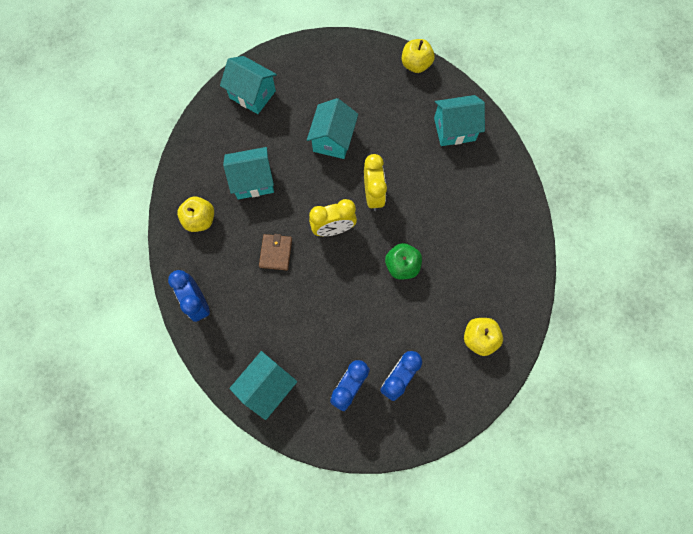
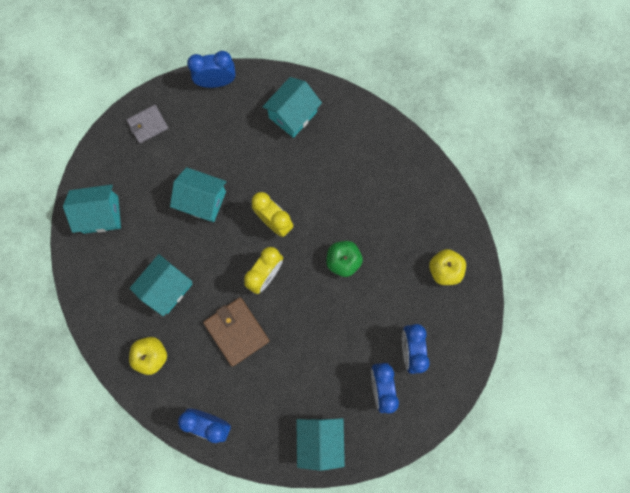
camera: 40 degrees left, 5 degrees up
brown wallet [259,234,292,270] -> brown wallet [203,297,270,366], size x1.53
turquoise house [307,98,358,159] -> turquoise house turned 45 degrees counterclockwise [170,167,226,222]
yellow apple [402,39,435,73] -> blue clock [187,51,236,88]
none -> grey wallet [127,105,168,143]

